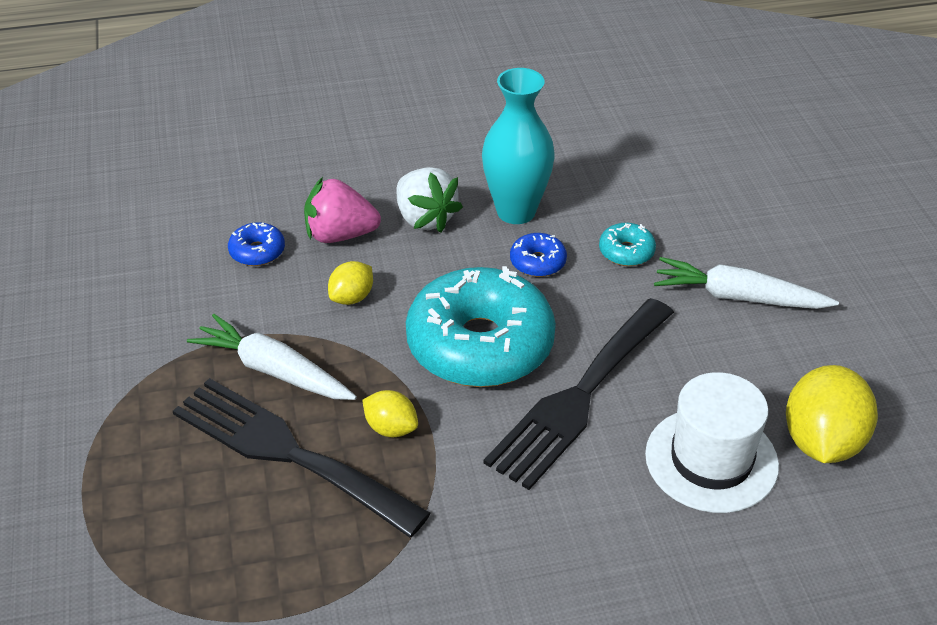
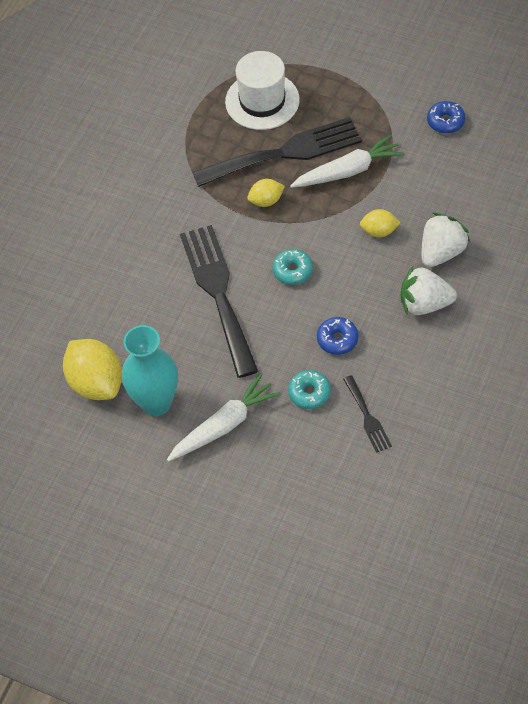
camera: 130 degrees right, 15 degrees up
blue donut [228,222,285,266] -> blue donut moved to [427,101,465,134]
pink strawberry [304,177,381,243] -> white strawberry [421,213,470,267]
yellow lemon [328,261,373,305] -> yellow lemon turned 75 degrees counterclockwise [360,209,401,237]
turquoise donut [406,266,556,387] -> turquoise donut [273,249,313,285], size x0.41
turquoise vase [482,68,555,224] -> turquoise vase moved to [122,325,178,416]
white hat [645,372,779,513] -> white hat moved to [225,51,300,130]
none -> black fork [343,375,392,453]

